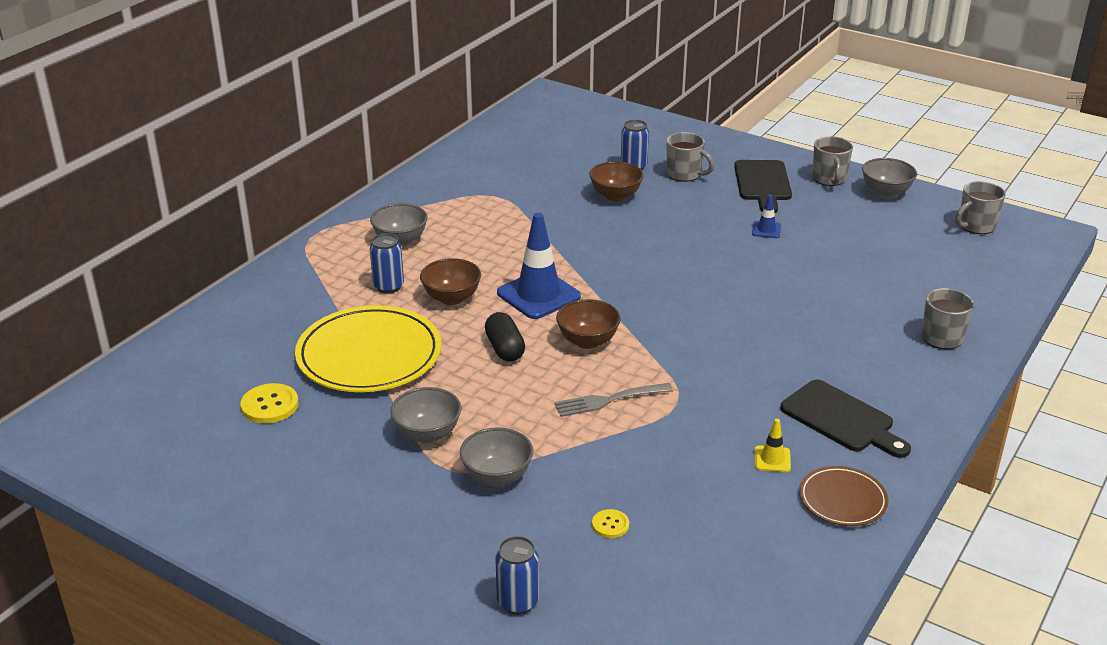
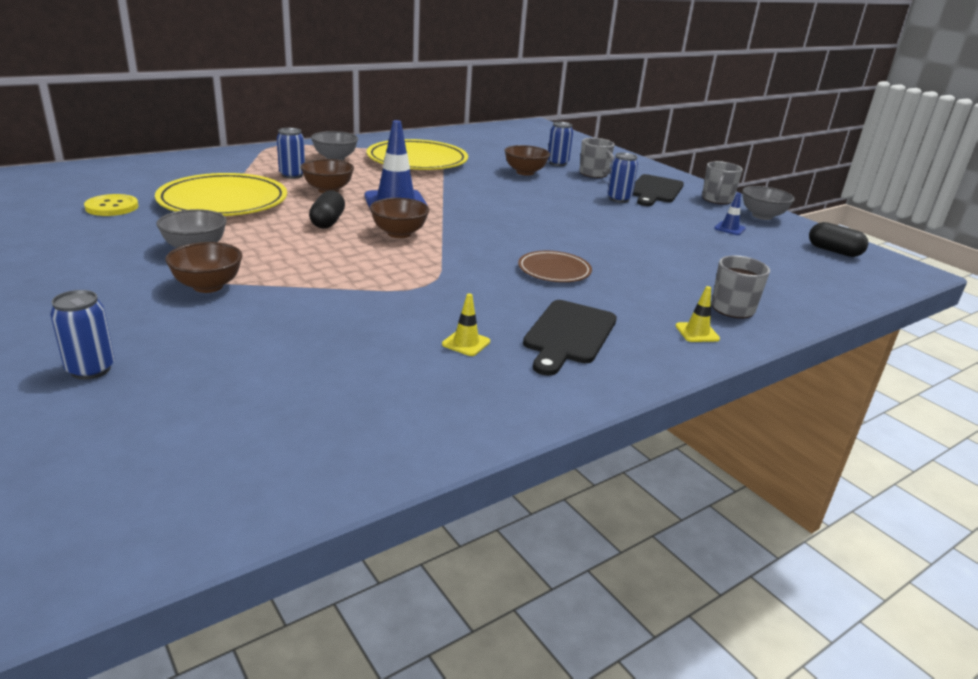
camera: 20 degrees right, 5 degrees down
grey bowl [460,428,533,487] -> brown bowl [165,242,242,293]
grey fork [554,383,673,417] -> none
yellow button [592,509,629,538] -> none
blue traffic cone [752,195,781,238] -> blue traffic cone moved to [714,193,746,235]
black cutting board [780,379,911,458] -> black cutting board turned 45 degrees clockwise [523,300,617,376]
brown plate [799,466,889,526] -> brown plate moved to [518,251,592,282]
grey mug [955,181,1006,234] -> black capsule [809,222,868,257]
none -> yellow plate [367,139,468,170]
none -> blue can [607,153,638,203]
none -> yellow traffic cone [675,286,720,342]

